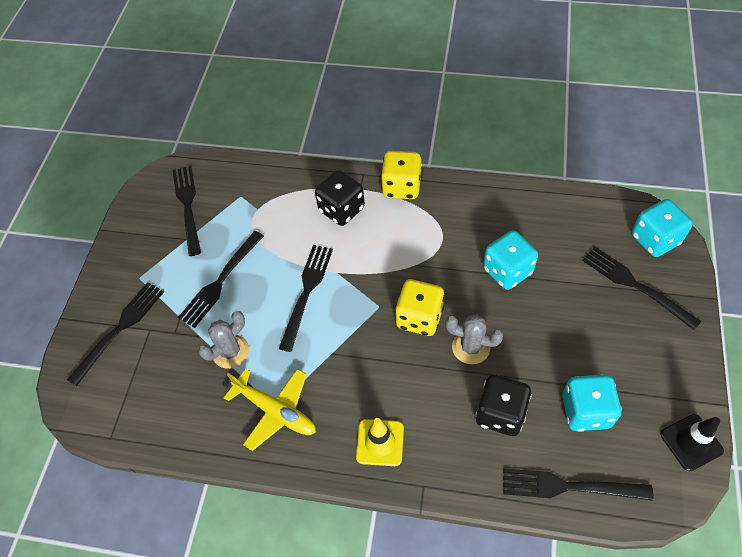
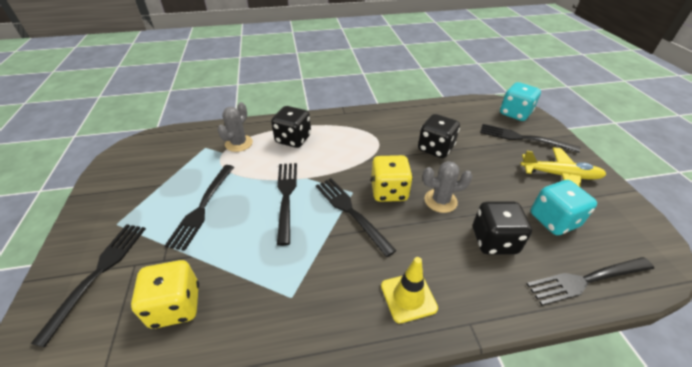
camera: 25 degrees left, 15 degrees down
black fork [172,166,201,256] -> black fork moved to [316,178,397,257]
grey cactus [198,311,249,369] -> grey cactus moved to [217,102,253,152]
yellow plane [224,369,316,451] -> yellow plane moved to [520,147,606,187]
yellow dice [381,151,422,199] -> yellow dice moved to [131,260,199,329]
turquoise dice [483,230,538,290] -> black dice [418,114,460,158]
black traffic cone [660,414,724,471] -> none

